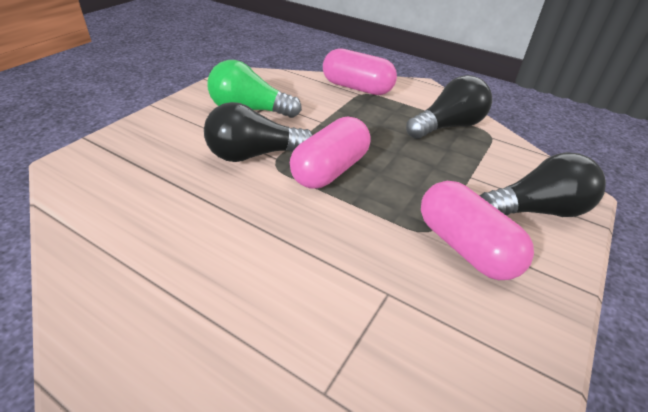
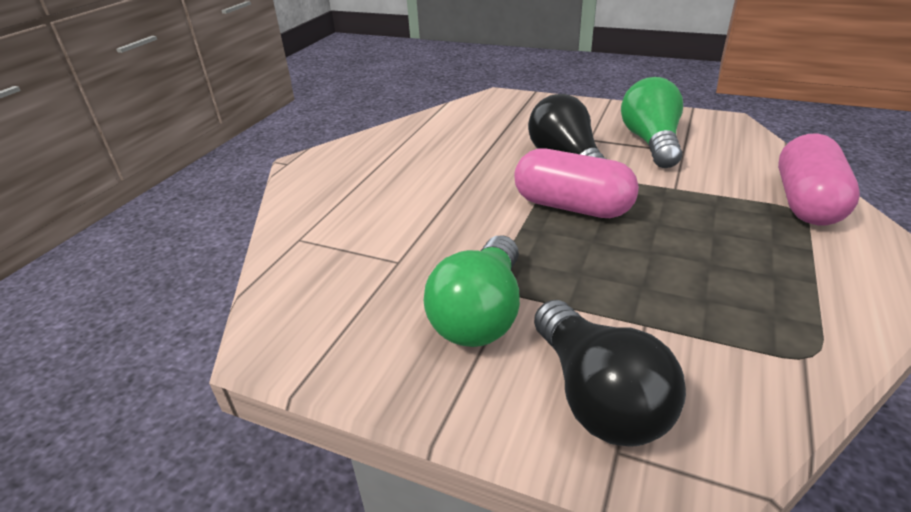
camera: 85 degrees right, 5 degrees down
black light bulb [406,75,492,139] -> none
pink capsule [421,181,534,280] -> green light bulb [424,235,520,347]

